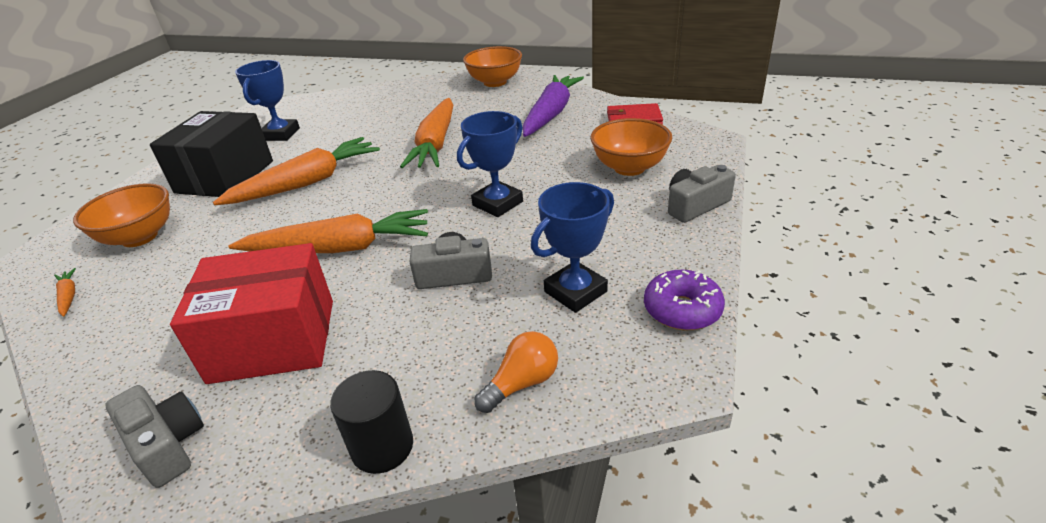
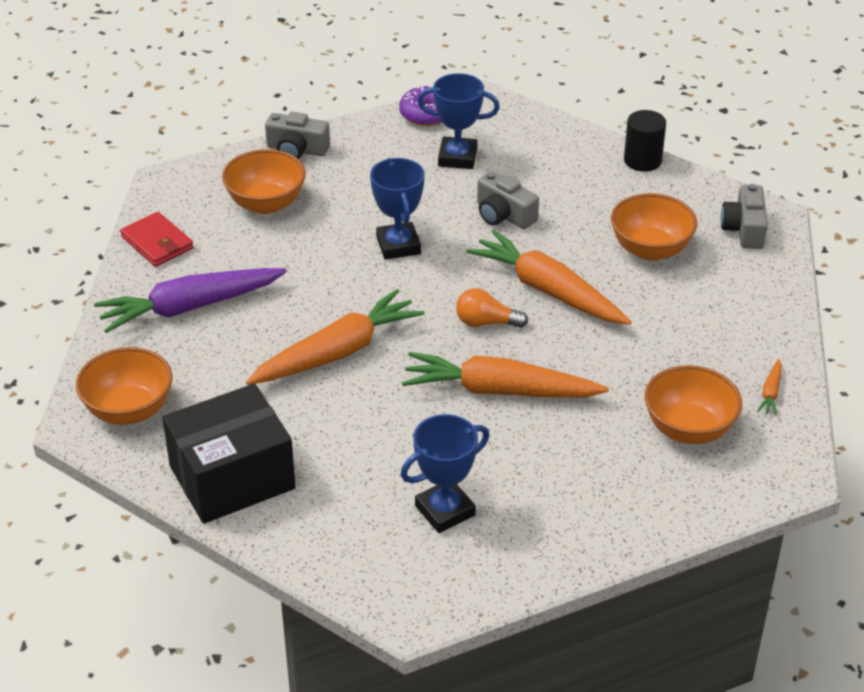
camera: 135 degrees left, 5 degrees up
black box [150,111,273,197] -> black box moved to [162,383,296,524]
red box [170,243,333,384] -> orange bowl [611,193,697,261]
blue trophy [457,111,523,217] -> blue trophy turned 75 degrees clockwise [370,158,425,260]
orange light bulb [474,331,558,413] -> orange light bulb moved to [456,288,528,328]

